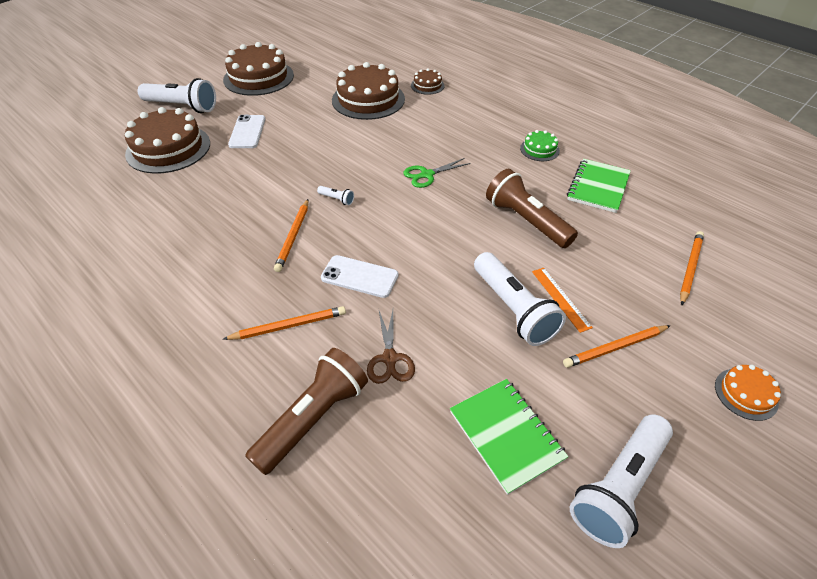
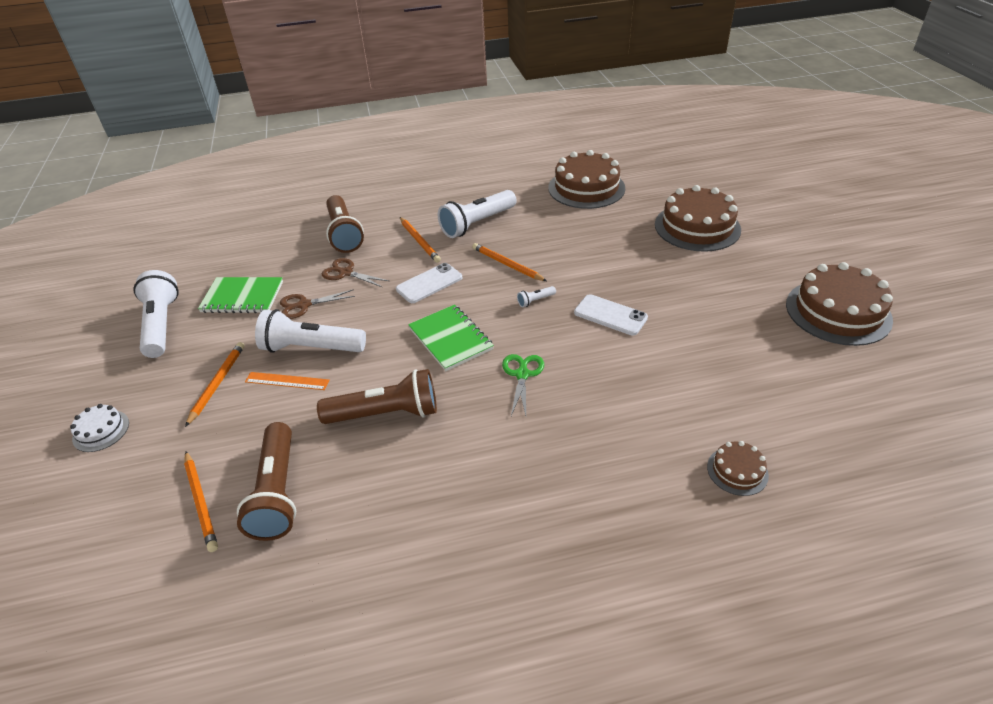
camera: 125 degrees right, 5 degrees down
white flashlight [138,78,216,113] -> white flashlight moved to [438,190,517,238]
orange pencil [223,306,346,340] -> orange pencil turned 45 degrees counterclockwise [400,217,441,263]
white phone [228,115,265,148] -> white phone moved to [574,294,648,336]
brown cake [332,62,405,120] -> brown cake moved to [548,150,625,209]
green cake [520,130,560,161] -> none
green notebook [567,159,631,213] -> green notebook moved to [408,304,494,371]
orange cake [715,365,781,421] -> white cake [70,404,129,452]
none -> brown flashlight [237,422,296,541]
none -> brown scissors [280,289,355,319]

